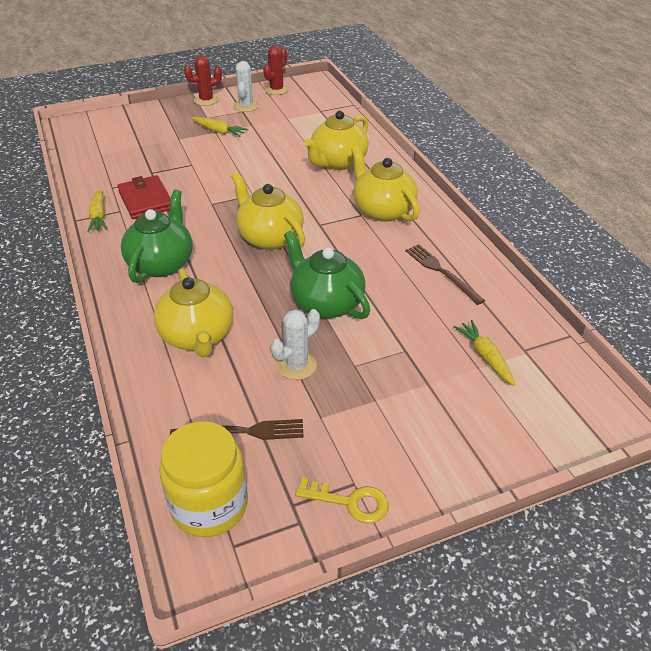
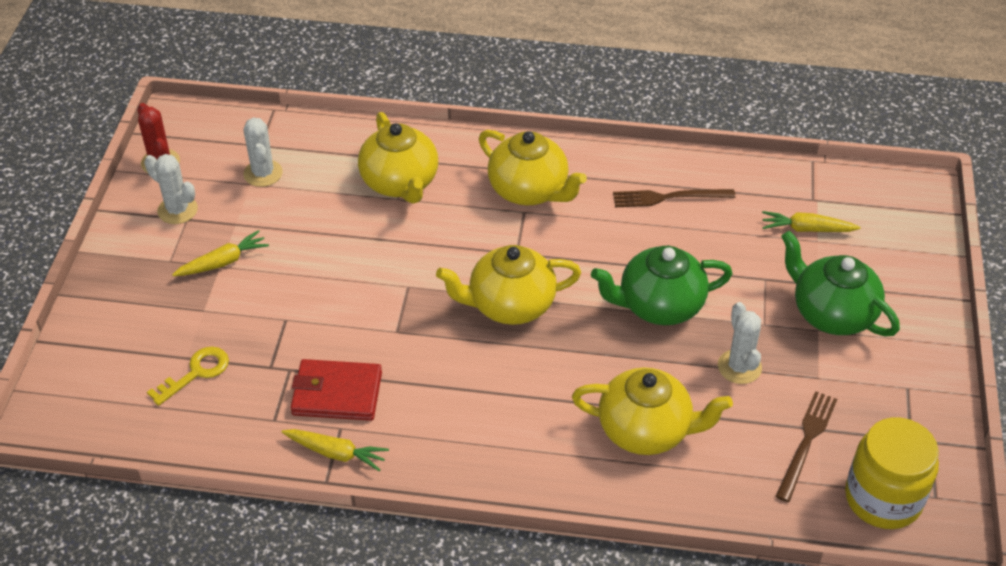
camera: 60 degrees left, 5 degrees up
green teapot [121,189,193,283] -> green teapot moved to [781,231,900,336]
red cactus [184,55,222,106] -> none
yellow key [295,477,389,524] -> yellow key moved to [147,347,229,406]
yellow teapot [351,146,420,222] -> yellow teapot turned 135 degrees counterclockwise [479,130,587,205]
none -> white cactus [243,118,283,187]

